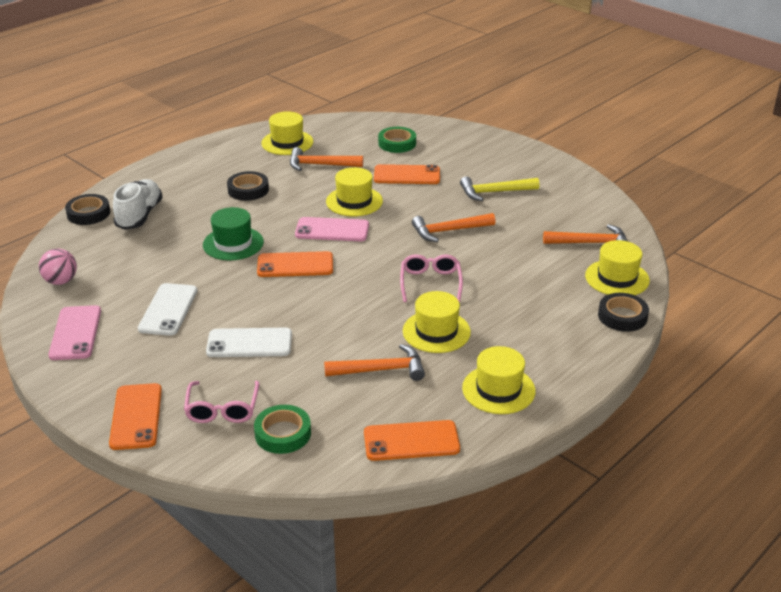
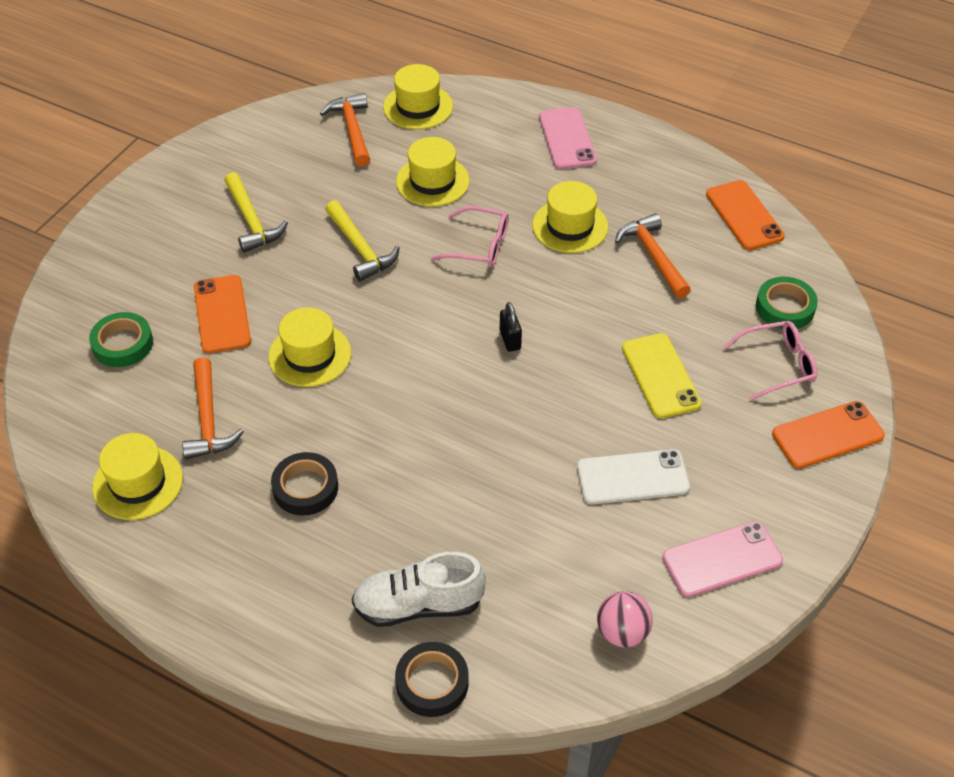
camera: 105 degrees left, 15 degrees up
green hat [203,207,264,260] -> none
white phone [206,327,292,357] -> yellow phone [622,333,702,418]
orange phone [257,251,333,277] -> none
pink phone [295,217,369,241] -> pink phone moved to [539,107,597,169]
pink glasses [400,254,463,302] -> pink glasses turned 150 degrees counterclockwise [431,206,509,267]
orange hammer [412,213,495,242] -> yellow hammer [325,200,400,281]
yellow hat [462,346,536,414] -> yellow hat moved to [396,137,470,207]
black tape [598,293,649,332] -> none
none -> black padlock [500,302,522,352]

